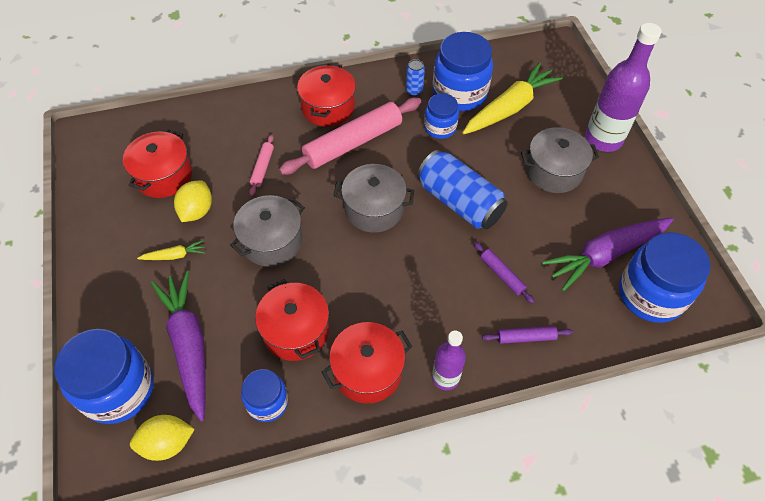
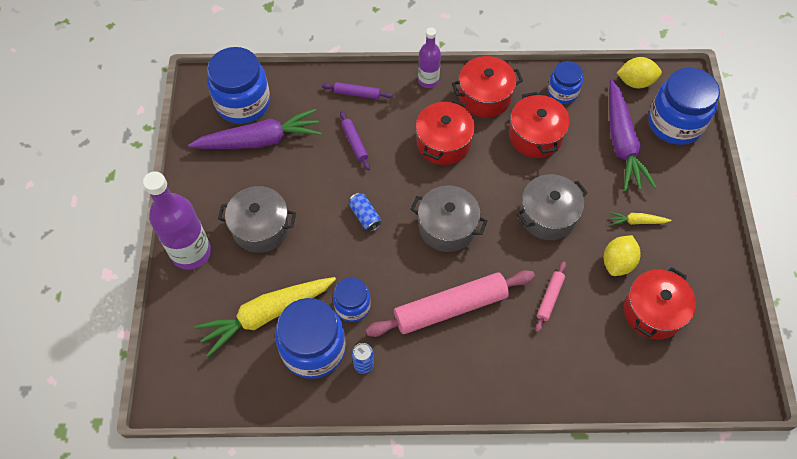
camera: 165 degrees left, 5 degrees up
red pot [297,64,356,127] -> red pot moved to [416,99,475,165]
blue can [417,150,508,229] -> blue can [349,193,382,232], size x0.46

